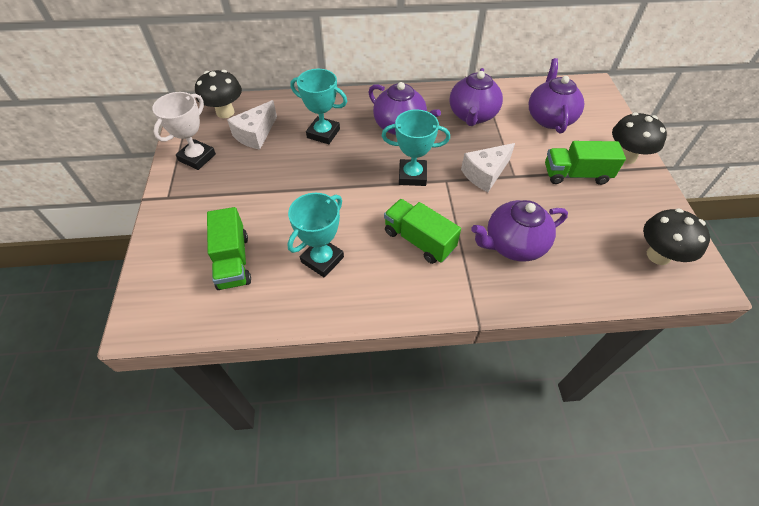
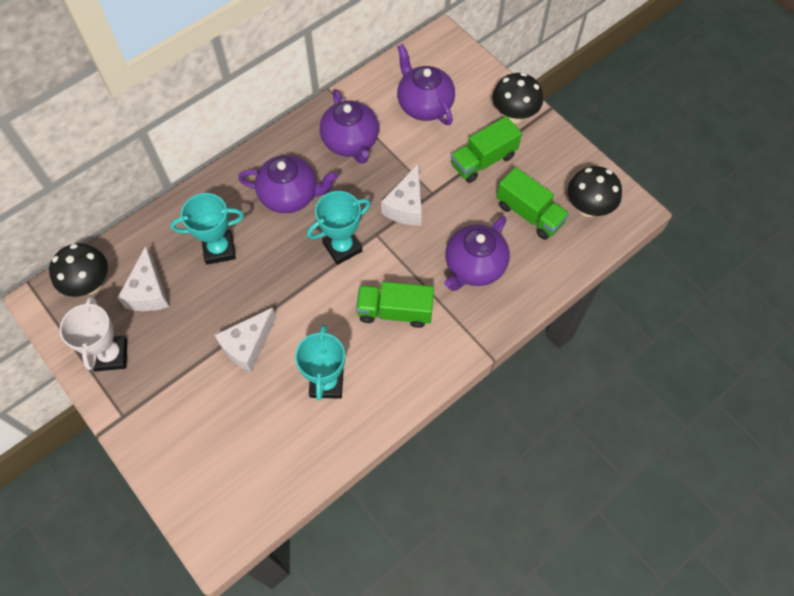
camera: 35 degrees left, 10 degrees up
green truck [207,207,251,290] -> green truck moved to [496,167,569,240]
none -> white cheese [215,307,276,372]

